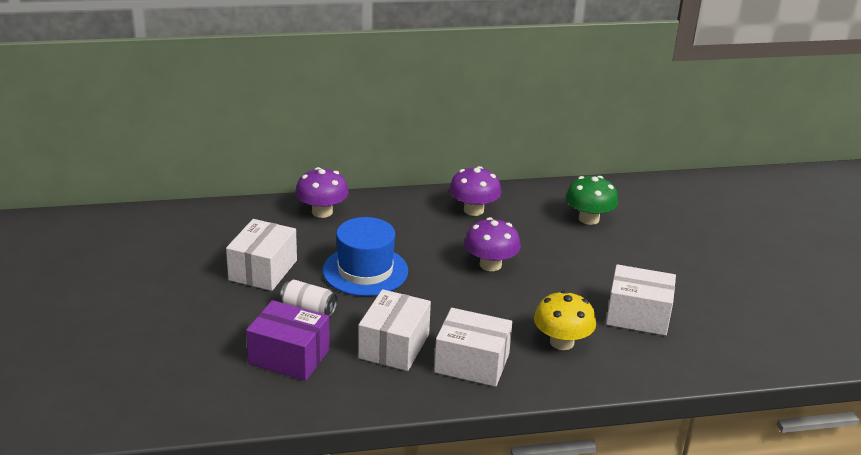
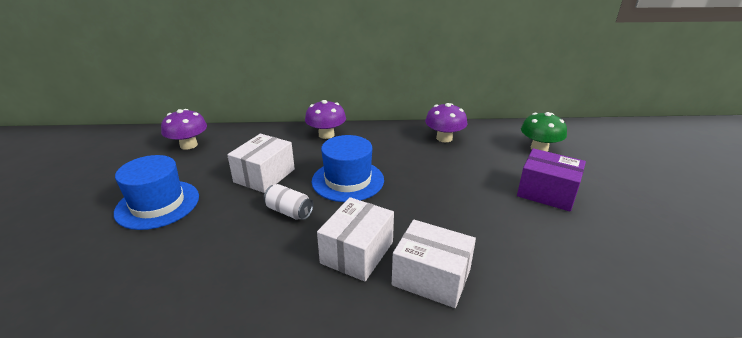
camera: 10 degrees right, 0 degrees up
purple box [246,300,330,381] -> purple box moved to [517,148,586,212]
purple mushroom [464,217,521,271] -> purple mushroom moved to [161,109,207,150]
yellow mushroom [534,290,596,350] -> none
white box [606,264,676,336] -> none
none -> blue hat [114,155,199,230]

